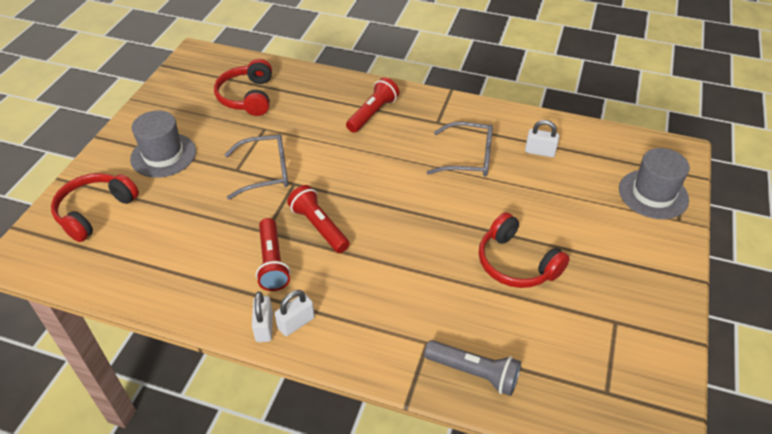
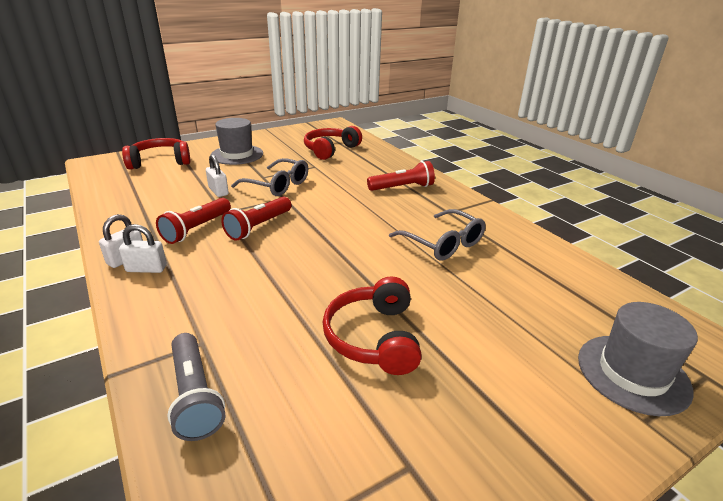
camera: 40 degrees right, 15 degrees down
red flashlight [287,185,350,253] -> red flashlight turned 150 degrees counterclockwise [221,197,291,241]
white padlock [525,120,559,157] -> white padlock moved to [206,154,229,197]

